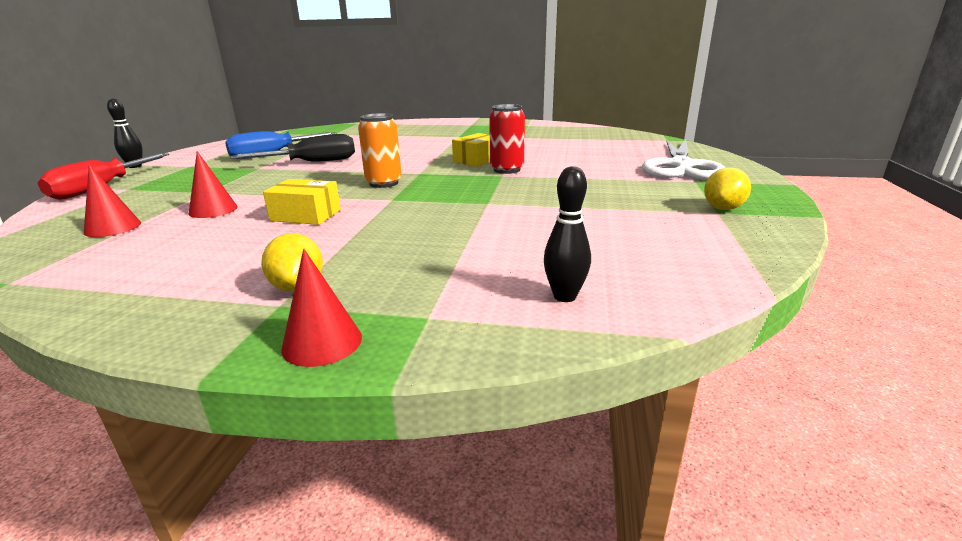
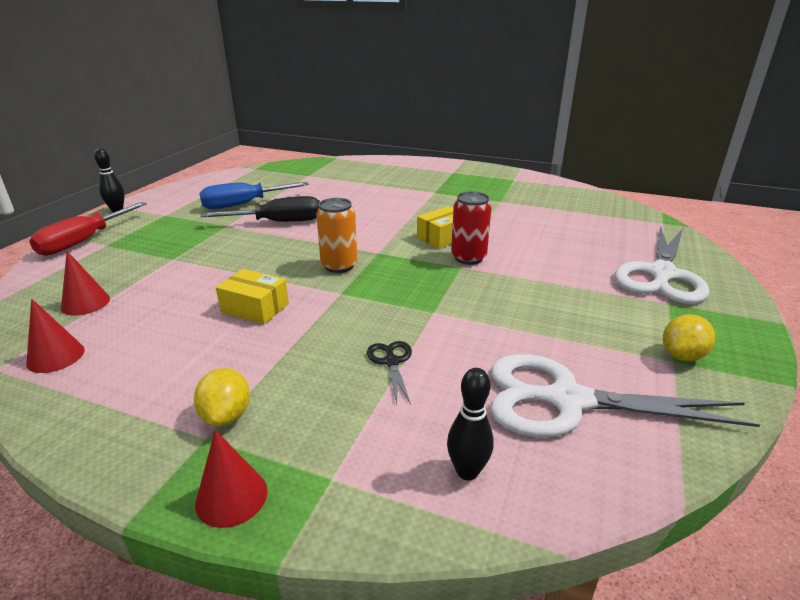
camera: 10 degrees right, 5 degrees up
red cone [188,151,238,218] -> red cone moved to [26,299,85,373]
none -> black scissors [367,341,412,405]
none -> white scissors [490,354,760,437]

